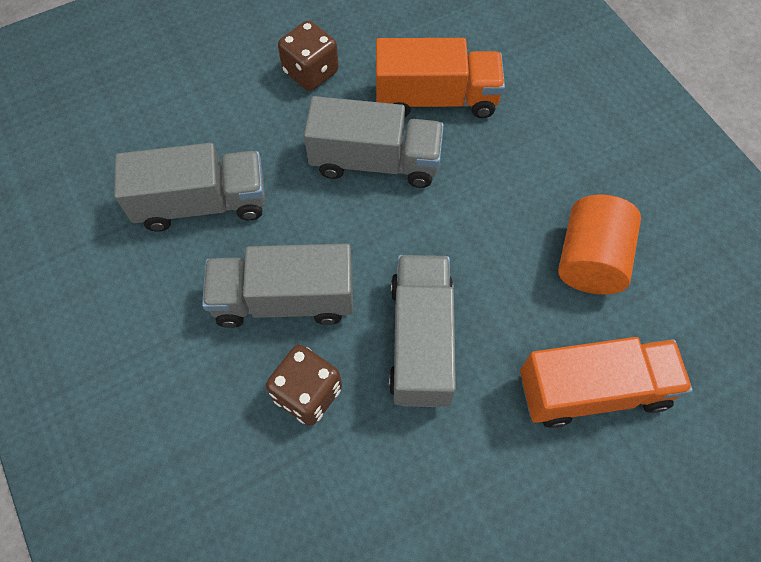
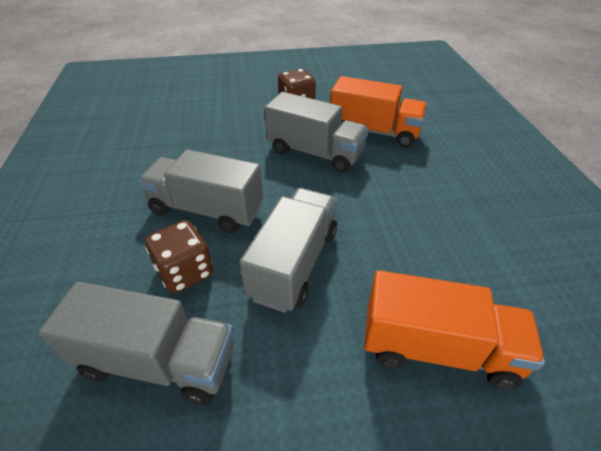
camera: 20 degrees right, 20 degrees down
grey truck [114,143,265,231] -> grey truck moved to [38,282,234,405]
orange cylinder [558,195,641,295] -> none

